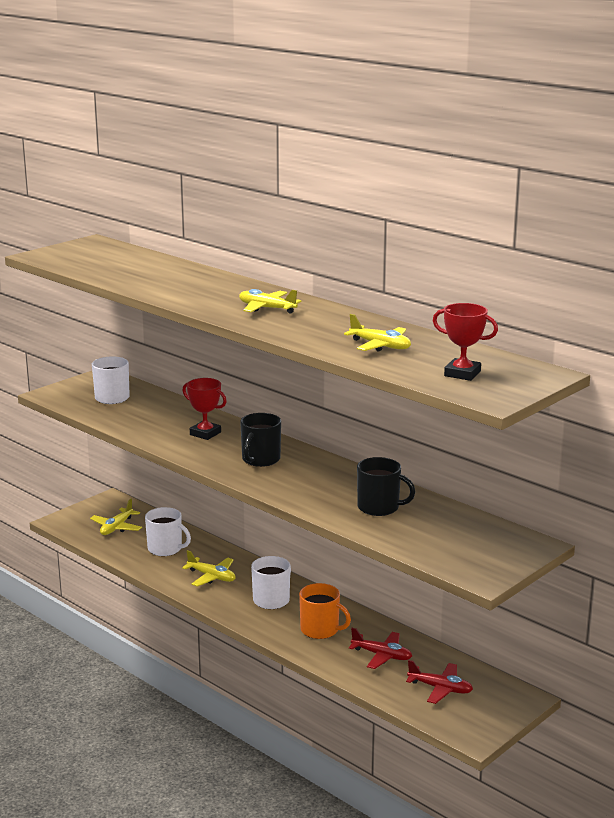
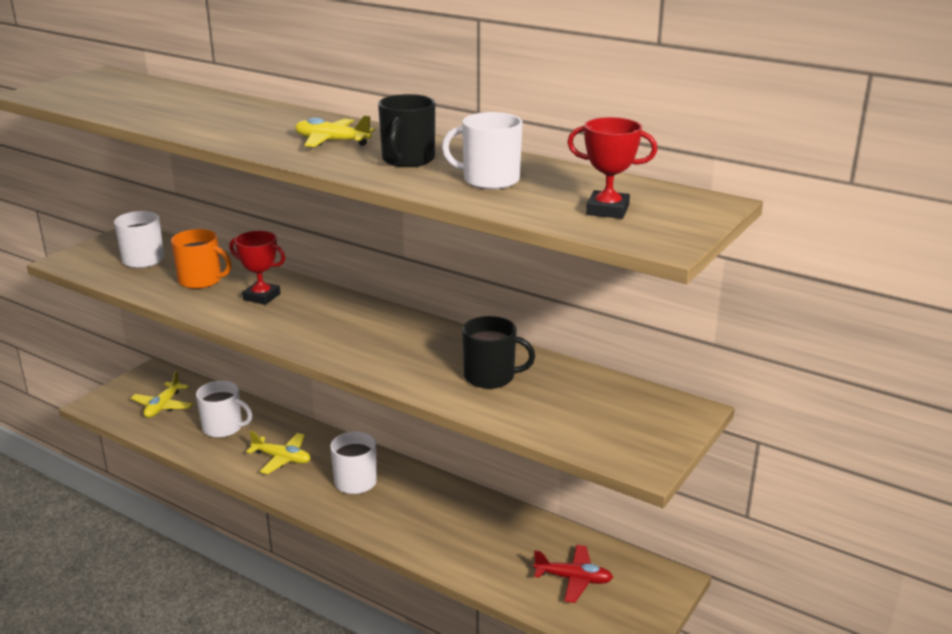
camera: 10 degrees left, 5 degrees up
black mug [240,413,281,467] -> black mug moved to [378,94,435,167]
orange mug [299,583,351,639] -> orange mug moved to [171,229,232,289]
yellow plane [344,314,411,352] -> white mug [442,112,523,190]
red plane [349,628,412,669] -> none

